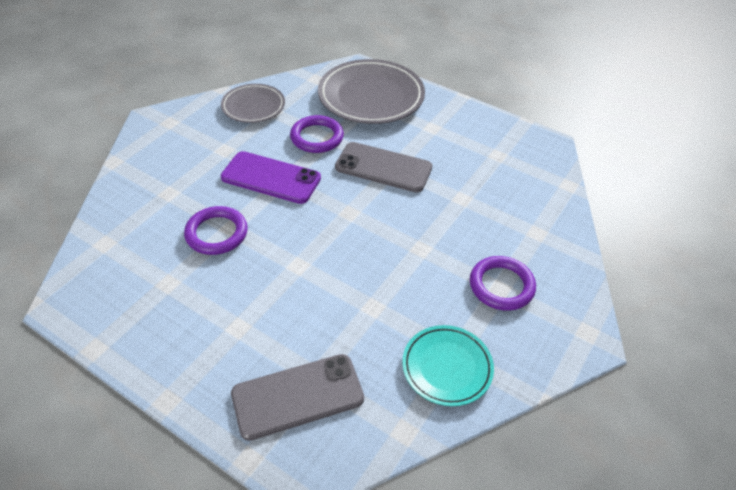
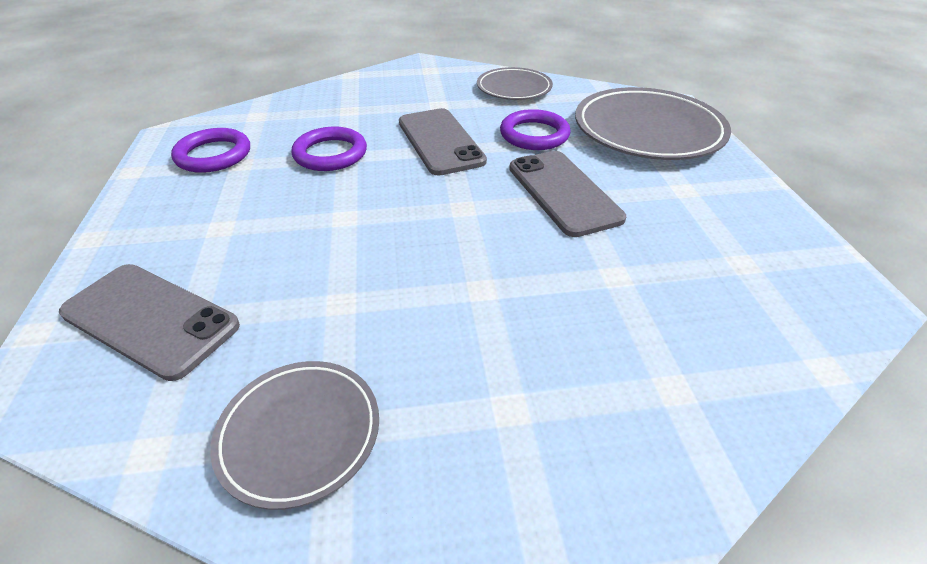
camera: 50 degrees right, 5 degrees down
purple phone [221,151,321,204] -> grey phone [399,108,487,176]
turquoise plate [402,325,494,406] -> grey plate [210,361,379,510]
purple ring [470,256,536,311] -> purple ring moved to [171,128,250,173]

